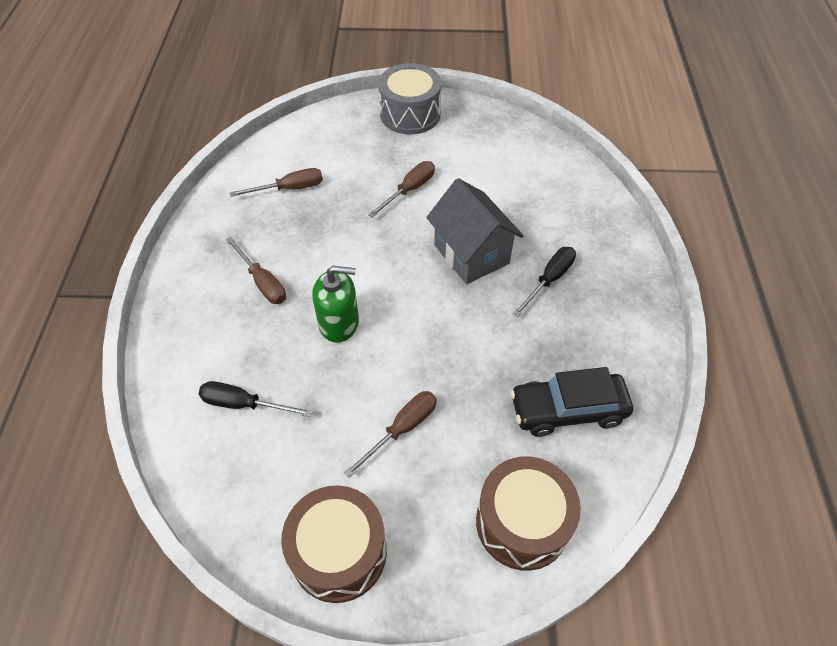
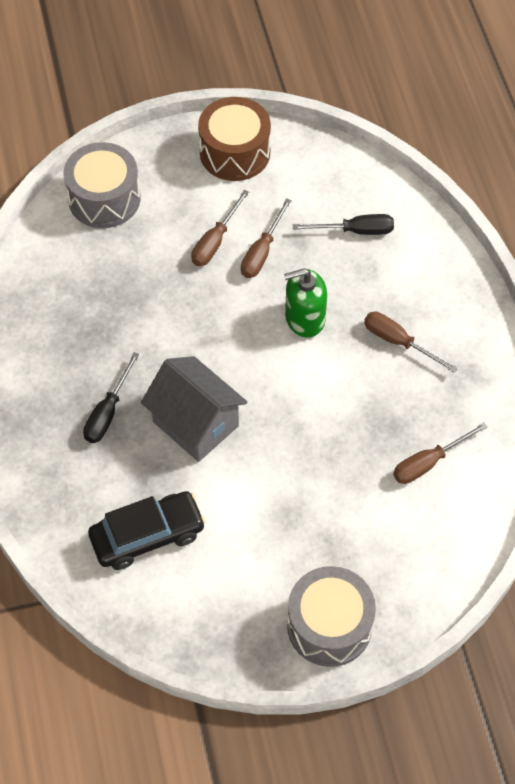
camera: 165 degrees right, 5 degrees up
brown screwdriver [368,161,435,218] -> brown screwdriver moved to [241,198,292,278]
brown drum [476,456,581,571] -> grey drum [63,142,141,228]
black car [510,367,633,437] -> black car moved to [88,491,206,570]

